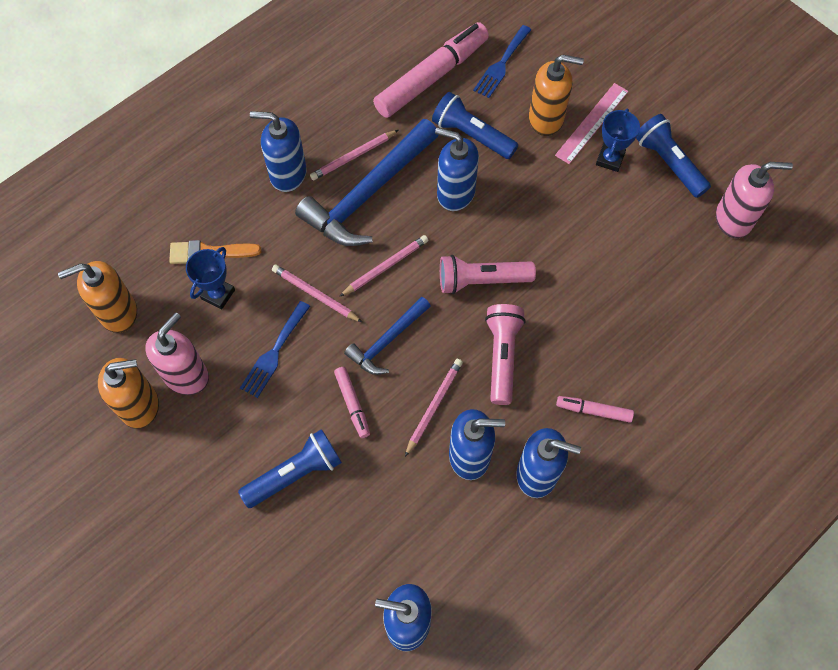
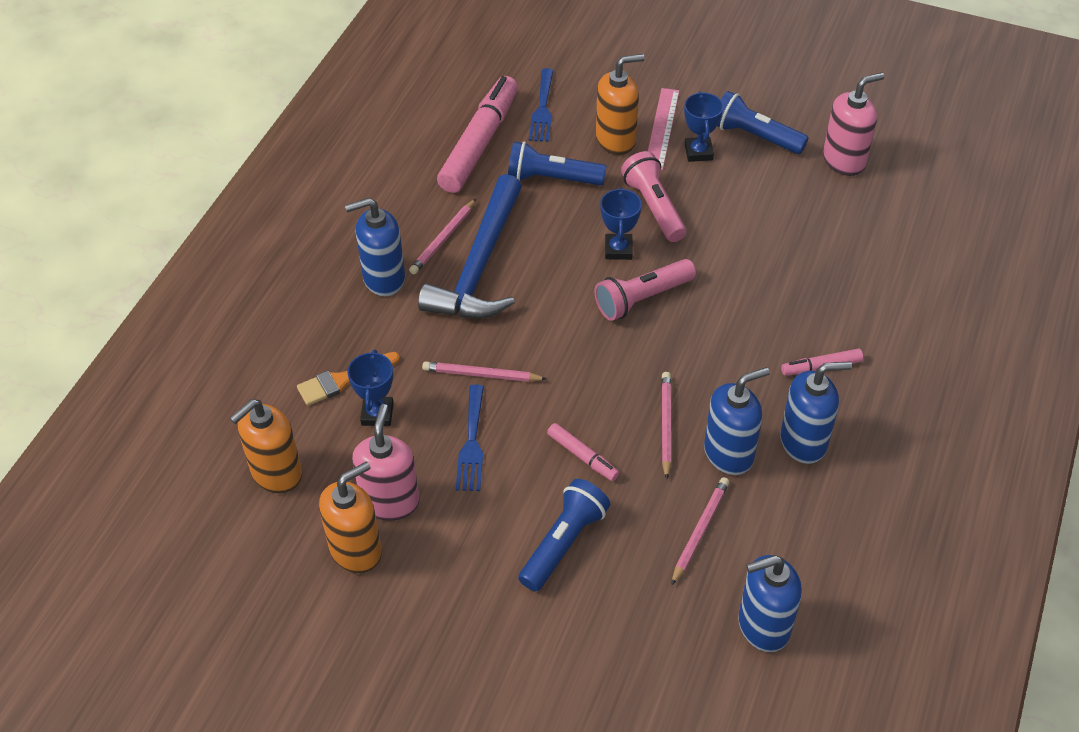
camera: 25 degrees left, 15 degrees down
pink pencil [339,235,428,297] -> pink pencil moved to [671,477,729,586]
blue hammer [344,297,431,375] -> none
blue soap dispenser [435,127,479,211] -> none
pink flashlight [485,304,526,405] -> pink flashlight moved to [621,151,686,242]
none -> blue trophy [600,187,642,260]

